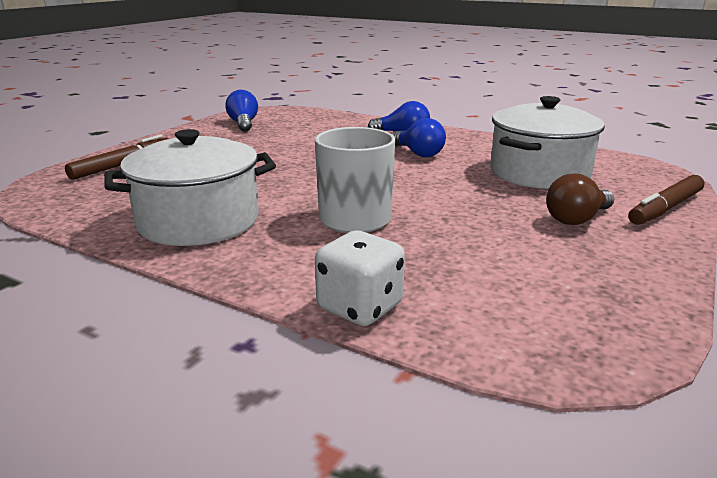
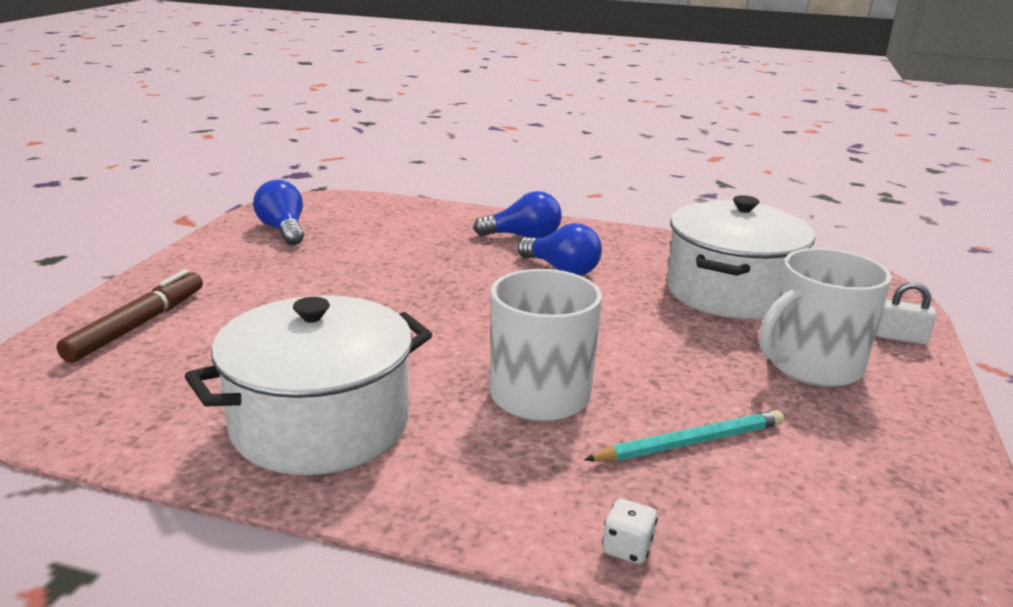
camera: 15 degrees left, 0 degrees up
white dice [315,231,405,326] -> white dice [602,499,658,564], size x0.48
brown light bulb [546,173,614,225] -> white mug [759,248,892,387]
brown marker [628,175,705,225] -> white padlock [877,282,936,345]
none -> turquoise pencil [584,410,784,462]

